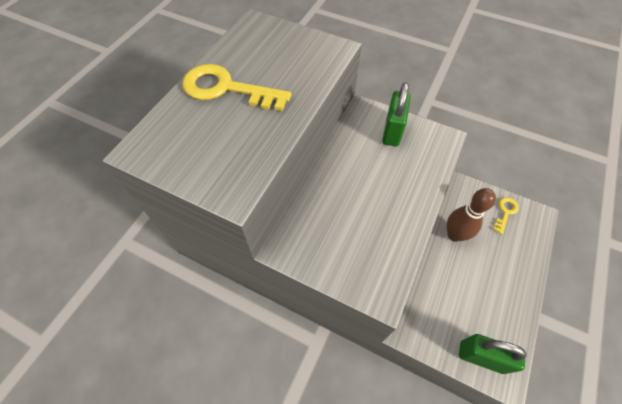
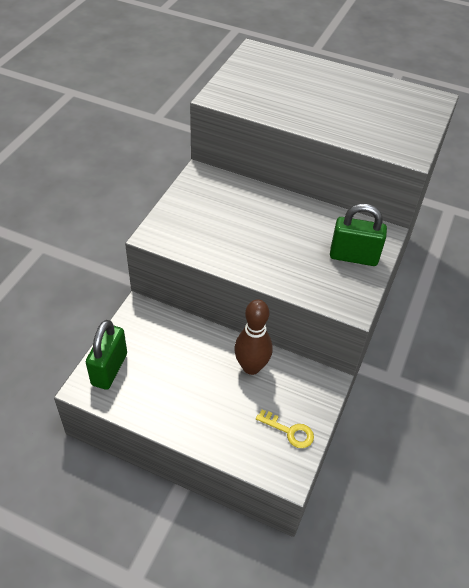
camera: 85 degrees right, 10 degrees down
yellow key [182,64,291,111] -> none

